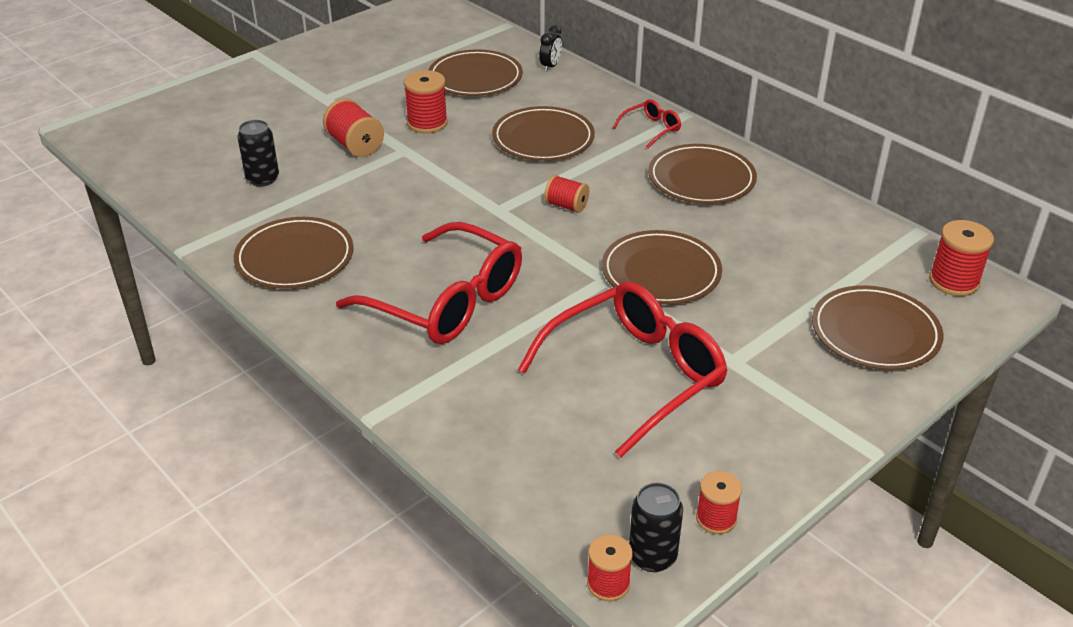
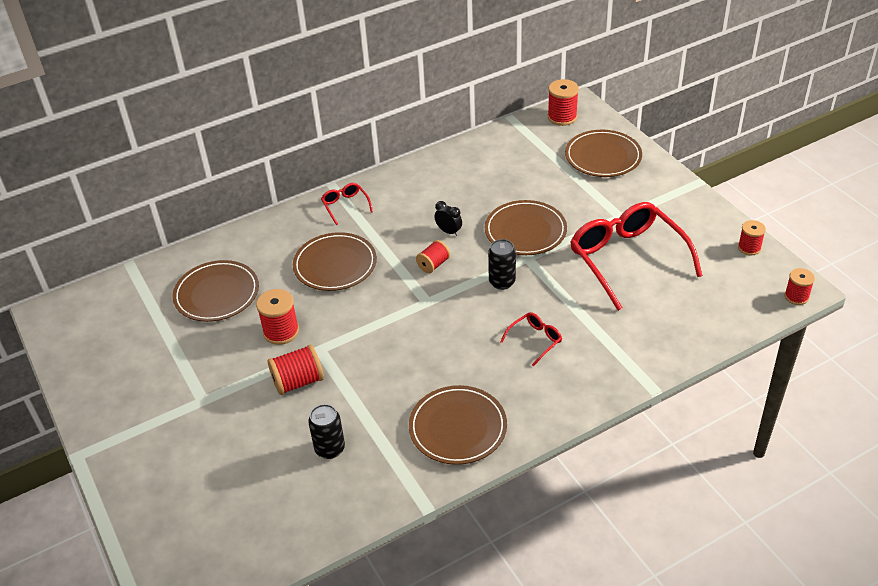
camera: 75 degrees left, 5 degrees up
red glasses [336,222,522,344] -> red glasses [500,312,562,367], size x0.44
black clock [539,26,562,72] -> black clock moved to [434,201,462,236]
black can [629,483,683,572] -> black can moved to [488,239,516,290]
brown plate [648,144,757,204] -> none

